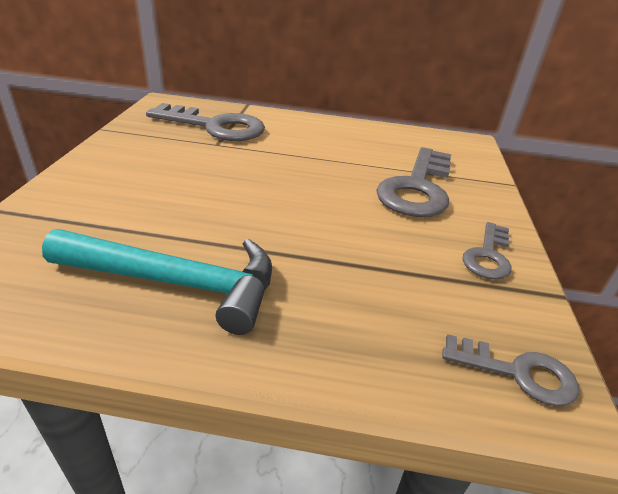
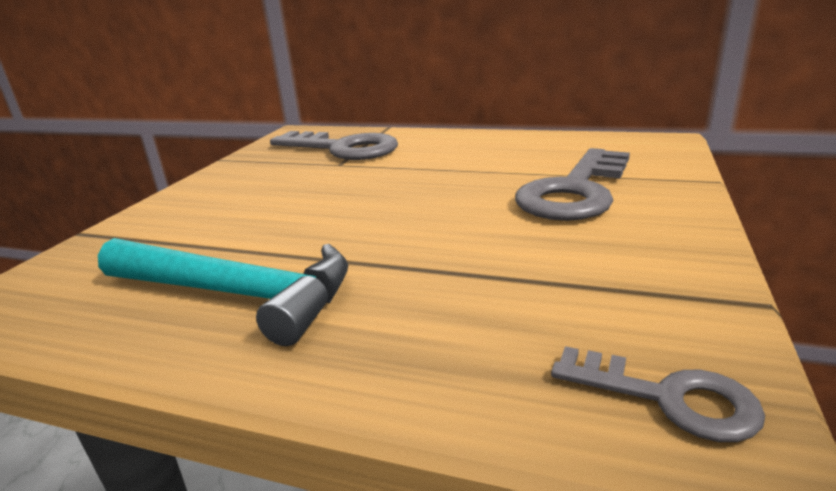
camera: 15 degrees right, 10 degrees down
grey key [462,222,512,279] -> none

